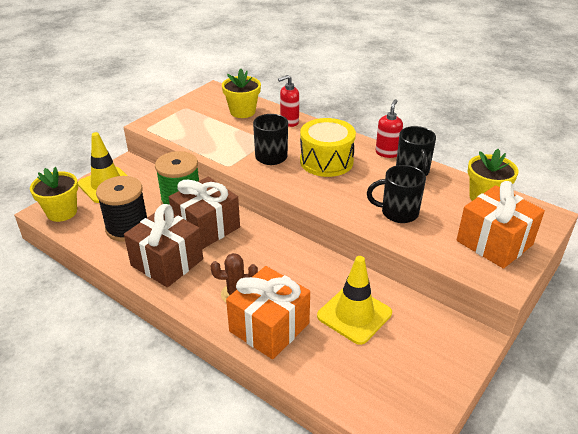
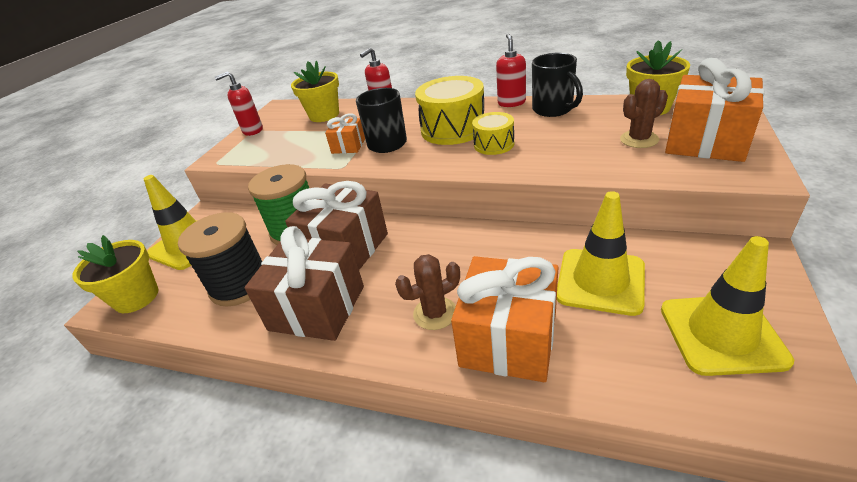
camera: 15 degrees left, 0 degrees up
black mug [367,165,426,223] -> none
none -> red soap dispenser [215,72,263,136]
none -> orange gift [325,113,365,154]
none -> yellow drum [472,112,514,155]
none -> brown cactus [620,79,668,148]
none -> yellow traffic cone [661,236,794,376]

